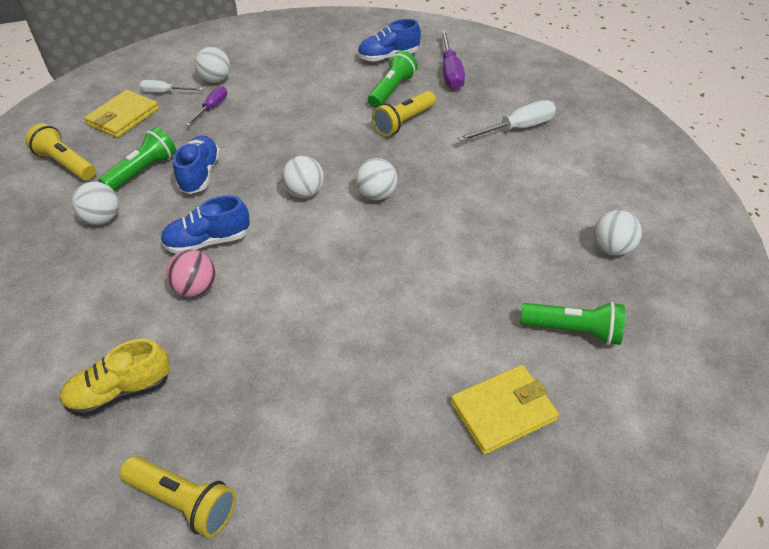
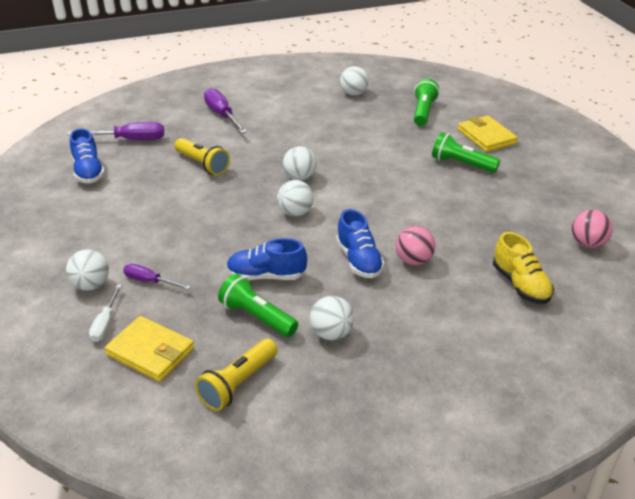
camera: 90 degrees left, 10 degrees down
yellow flashlight [119,456,236,538] -> pink ball [572,210,613,248]
green flashlight [368,50,418,108] -> green flashlight moved to [432,132,500,173]
white screwdriver [457,100,556,142] -> purple screwdriver [204,88,247,133]

